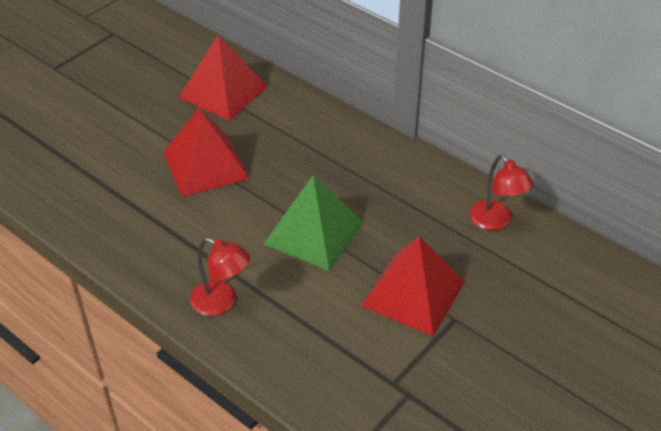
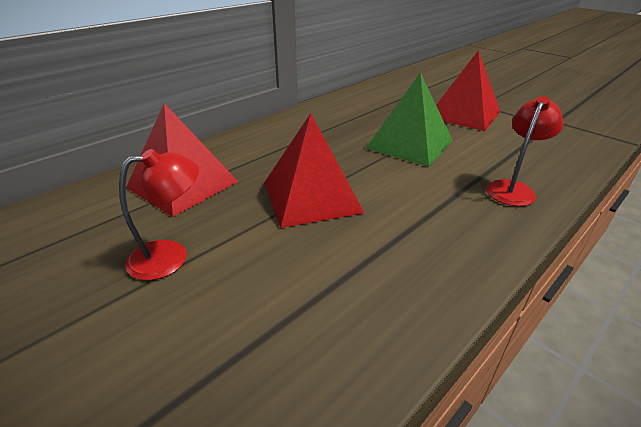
camera: 85 degrees left, 10 degrees down
red lamp [469,155,534,230] -> red lamp moved to [119,149,199,280]

